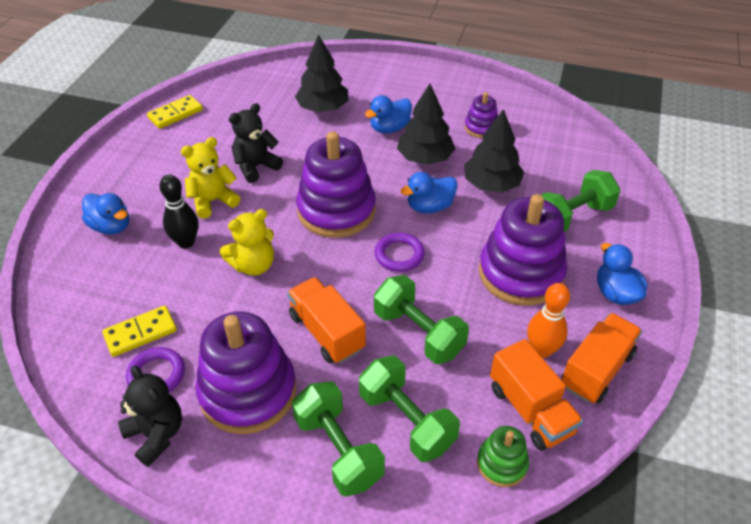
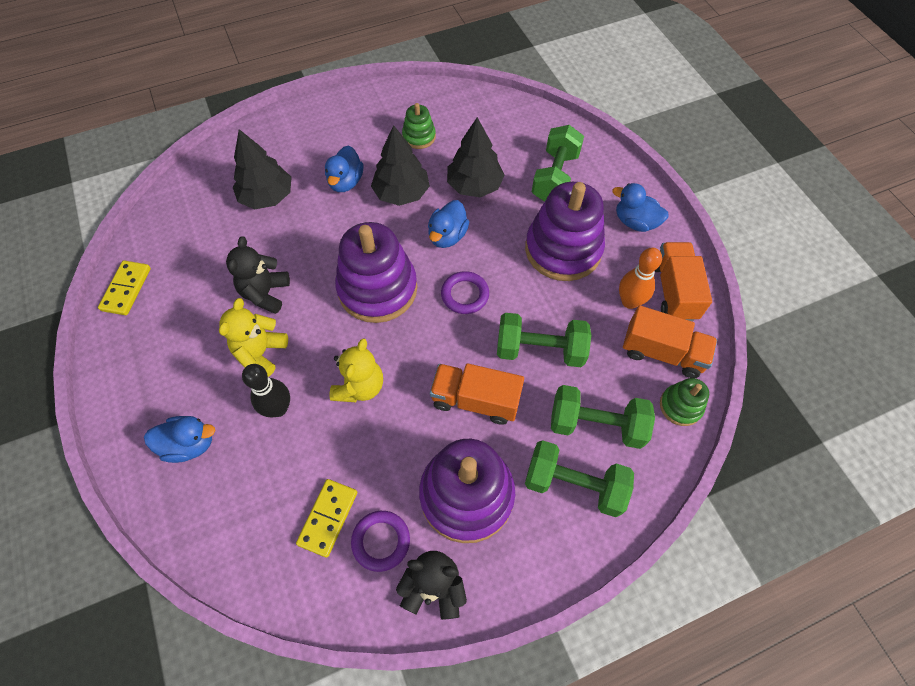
camera: 40 degrees left, 15 degrees up
purple stacking toy [465,92,498,138] -> green stacking toy [402,103,436,149]

